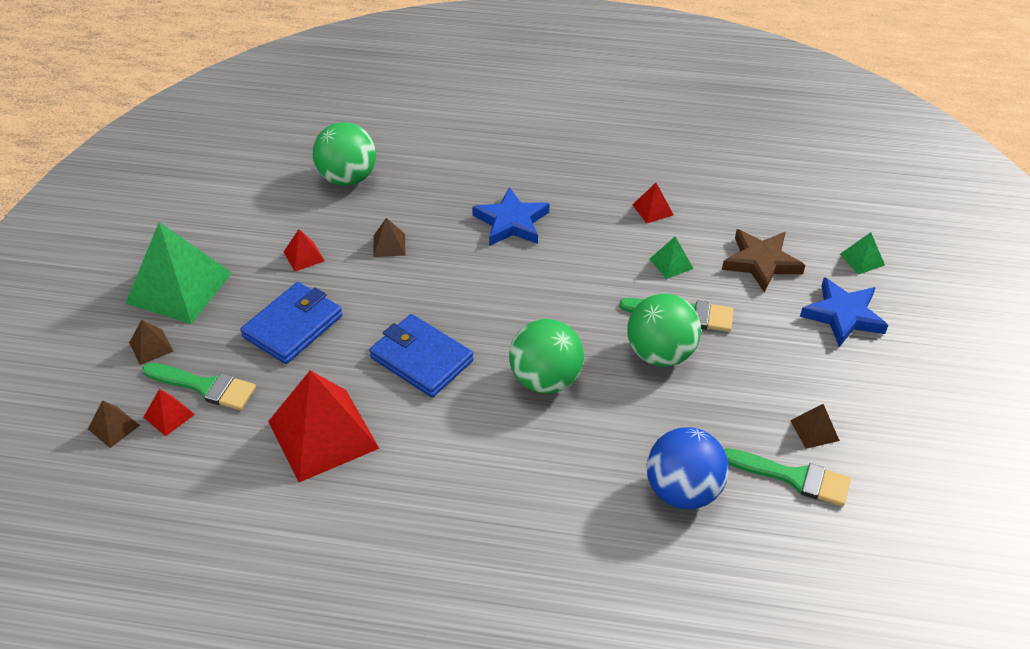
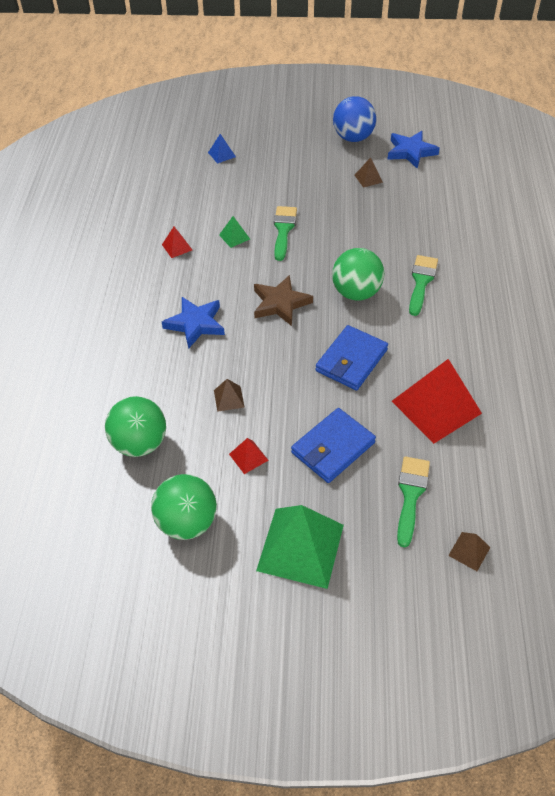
camera: 95 degrees left, 5 degrees up
brown pyramid [129,320,174,365] -> none
red pyramid [143,389,195,436] -> none
blue wallet [240,282,342,364] -> blue wallet turned 75 degrees counterclockwise [291,408,376,483]
green ball [628,293,701,367] -> green ball moved to [151,474,217,540]
blue ball [647,427,729,509] -> blue ball moved to [333,96,376,142]
brown star [722,229,805,293] -> brown star moved to [254,275,313,326]
green brush [724,448,851,506] -> green brush moved to [409,255,438,316]
blue star [800,277,888,347] -> blue star moved to [387,131,440,169]
green pyramid [840,232,885,275] -> blue pyramid [208,134,236,164]

